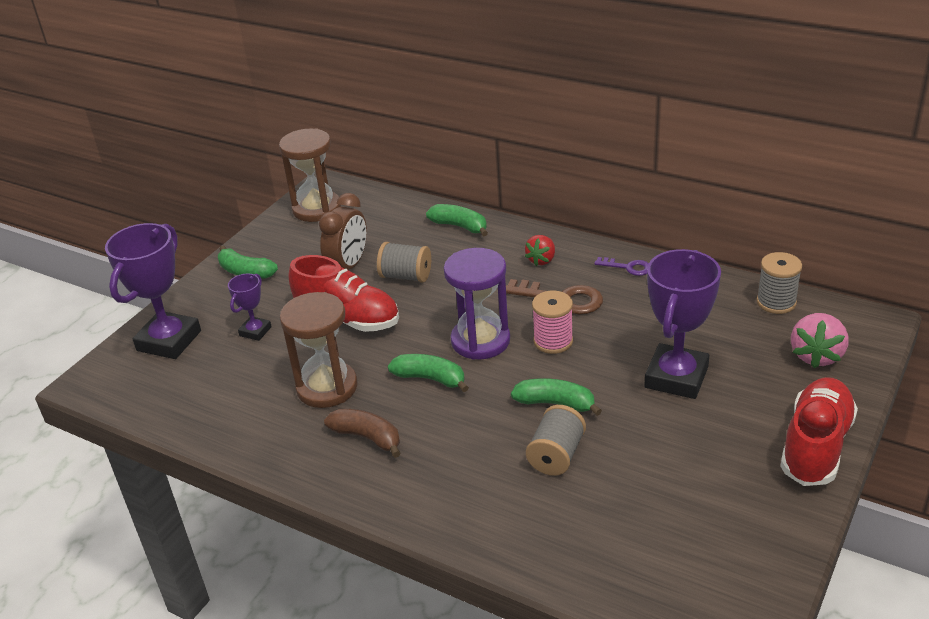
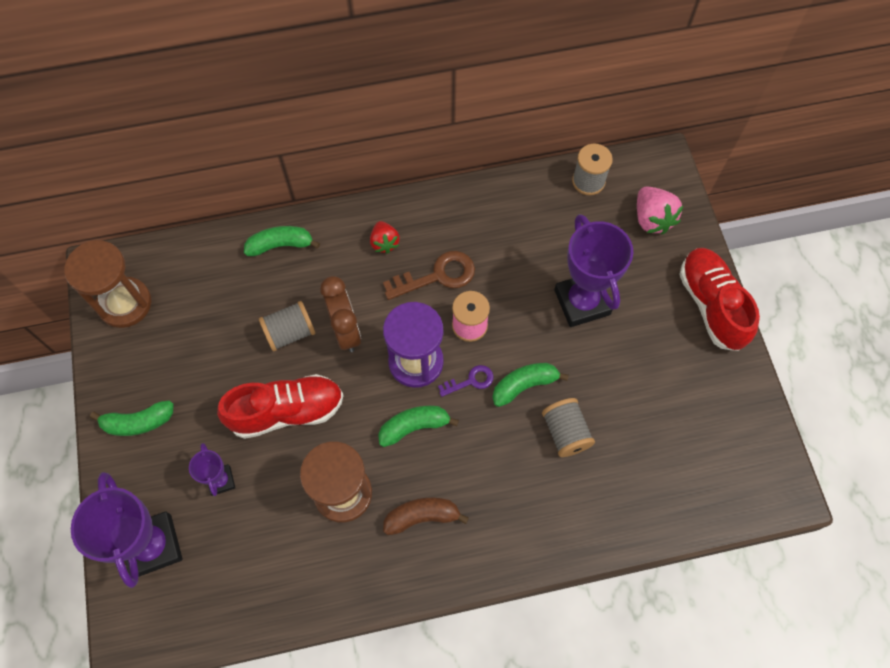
camera: 45 degrees left, 30 degrees up
brown clock [319,193,367,270] -> brown clock moved to [320,276,361,352]
purple key [594,257,649,276] -> purple key moved to [438,365,494,397]

